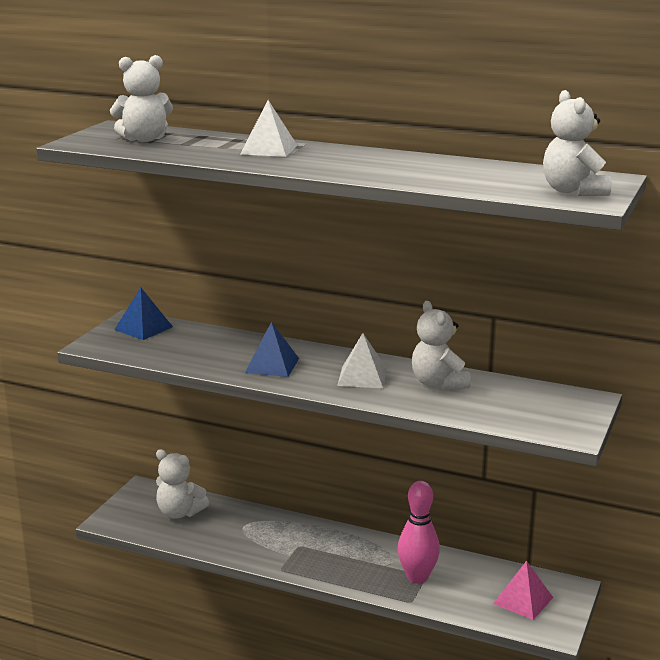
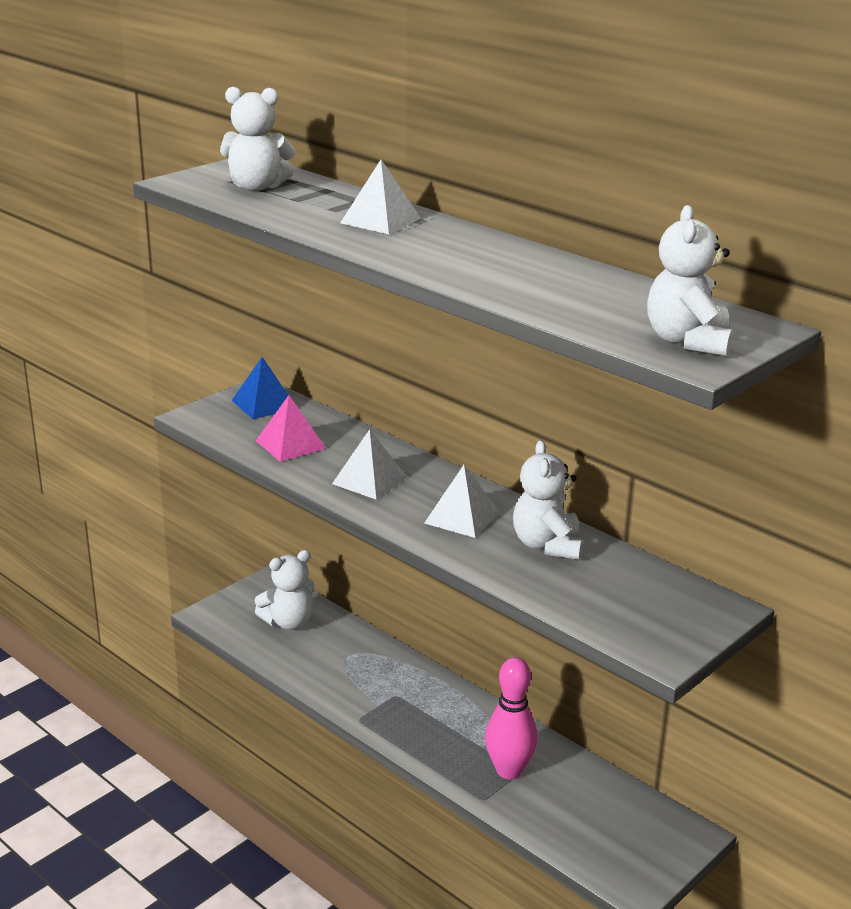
camera: 20 degrees right, 5 degrees up
white teddy bear [156,449,209,519] -> white teddy bear turned 75 degrees counterclockwise [255,550,315,630]
blue pyramid [245,322,299,377] -> white pyramid [332,429,407,500]
pink pyramid [493,561,553,620] -> pink pyramid moved to [256,395,326,462]

